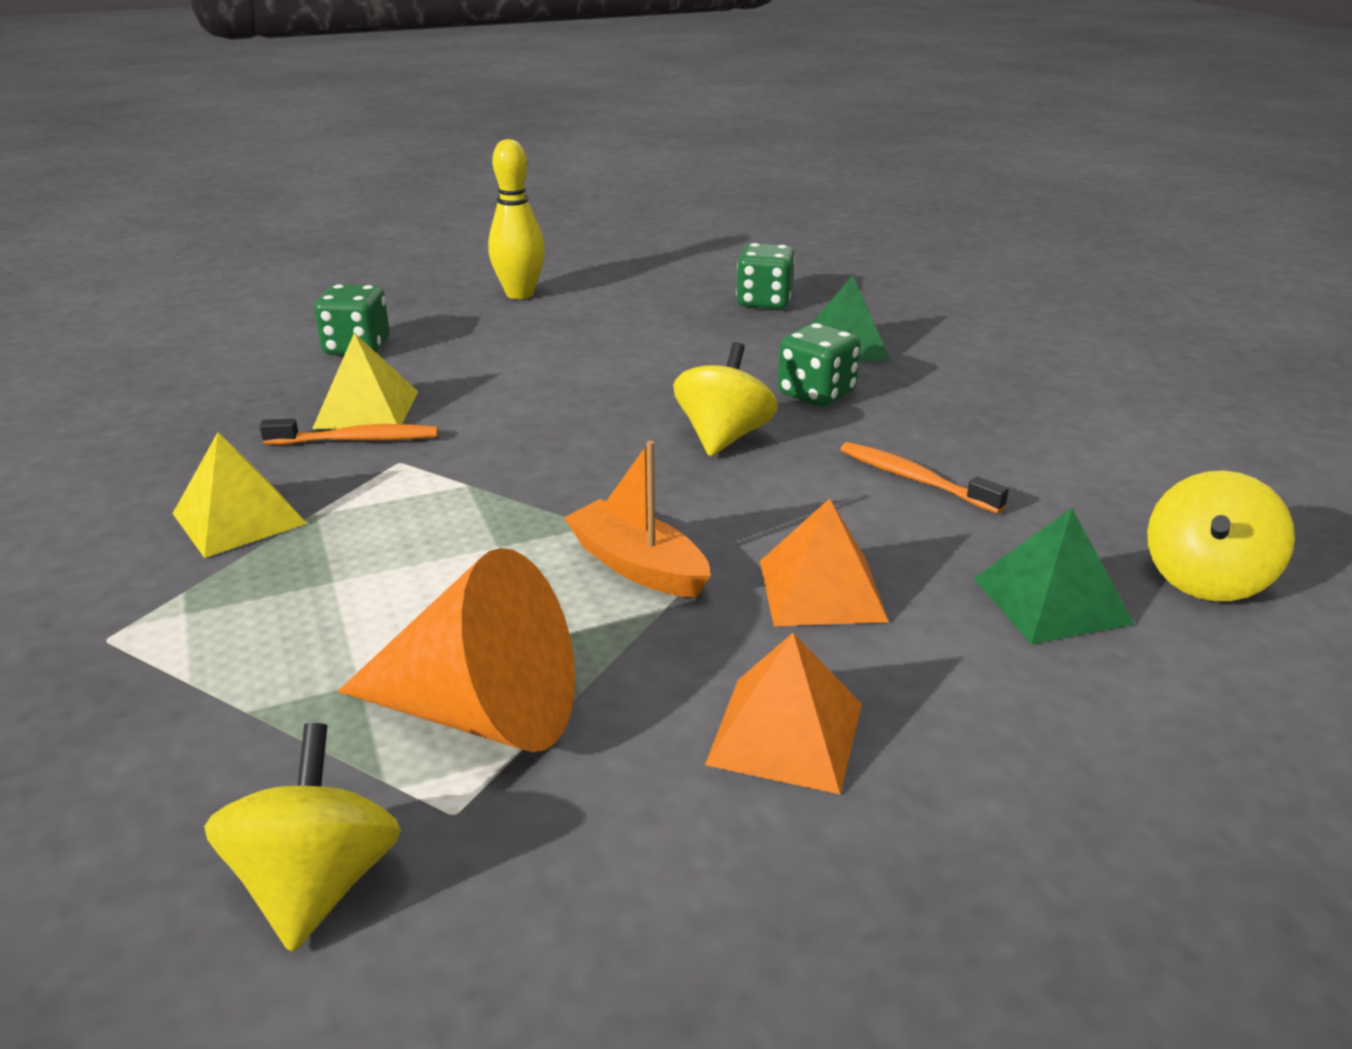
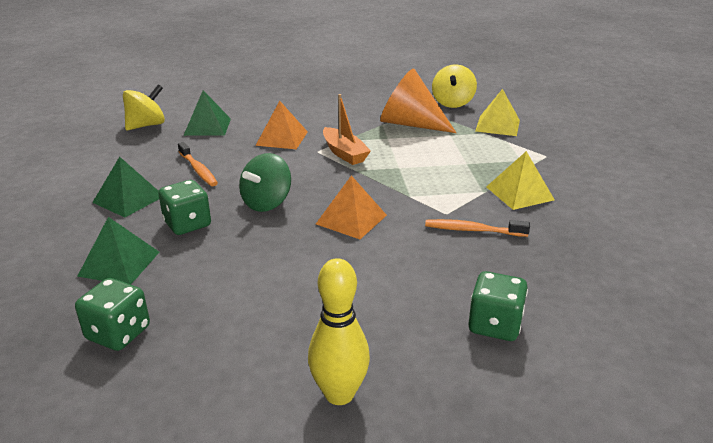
camera: 165 degrees left, 0 degrees up
yellow pyramid [312,333,418,429] -> yellow pyramid moved to [475,89,520,136]
yellow spinning top [673,342,777,456] -> green spinning top [239,153,291,212]
orange pyramid [705,633,862,794] -> orange pyramid moved to [316,175,387,239]
none -> green pyramid [92,157,159,217]

